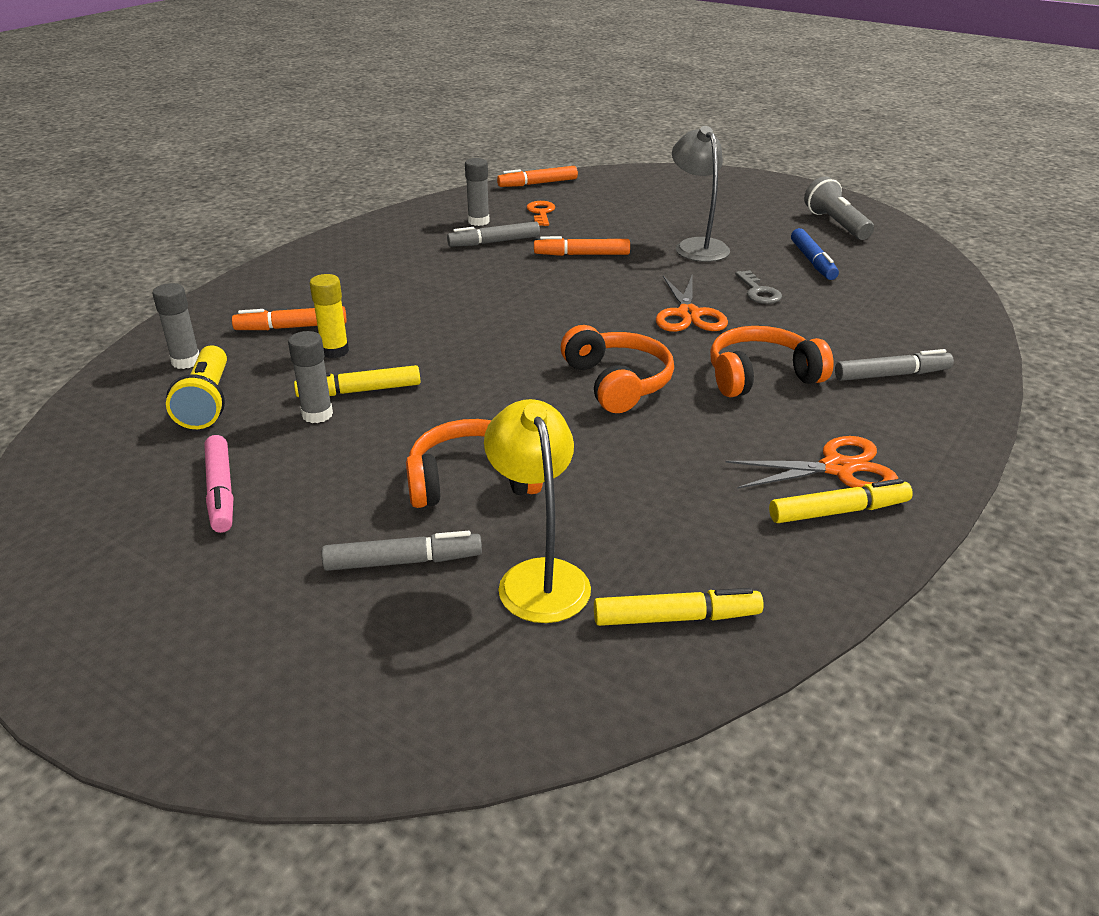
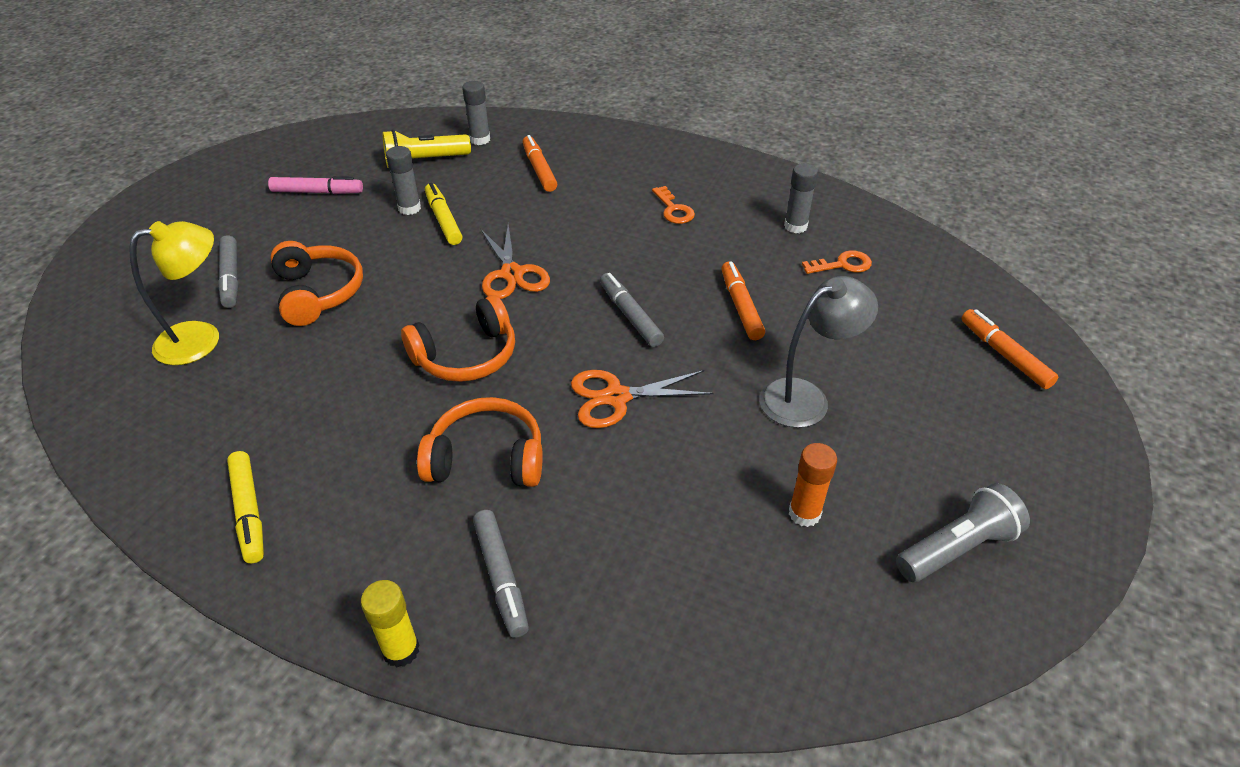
camera: 80 degrees right, 10 degrees up
pink marker [205,435,233,533] -> pink marker turned 150 degrees counterclockwise [268,176,363,194]
yellow glue stick [310,274,349,358] -> yellow glue stick moved to [361,580,419,667]
grey marker [447,221,540,247] -> grey marker moved to [600,273,664,347]
orange marker [497,166,578,187] -> orange marker moved to [961,309,1059,389]
yellow marker [594,588,764,626] -> none
orange headphones [710,326,834,397] -> orange headphones turned 60 degrees counterclockwise [417,397,543,487]
orange scissors [725,436,898,489] -> orange scissors moved to [481,224,550,299]
grey key [735,270,782,304] -> none
blue marker [791,228,839,280] -> orange glue stick [789,443,837,527]
none -> orange key [652,186,695,224]

